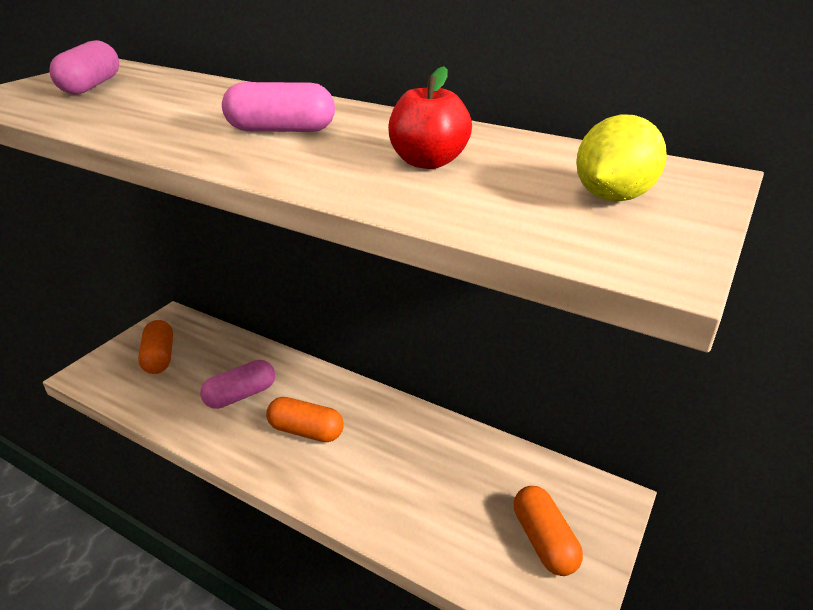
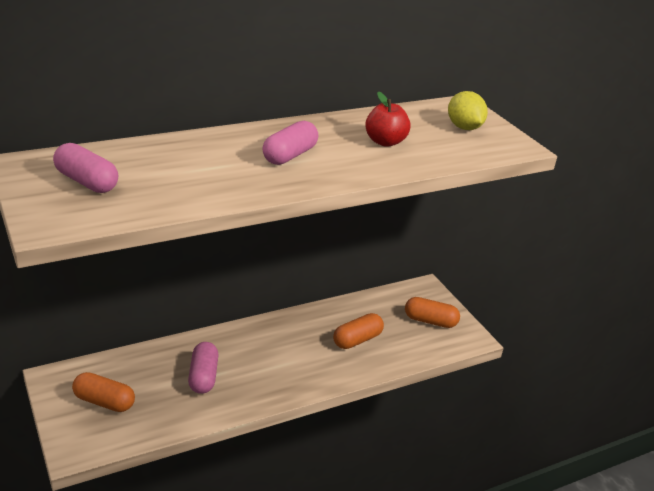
camera: 60 degrees left, 0 degrees up
orange capsule [266,397,344,442] -> orange capsule moved to [333,313,384,349]

